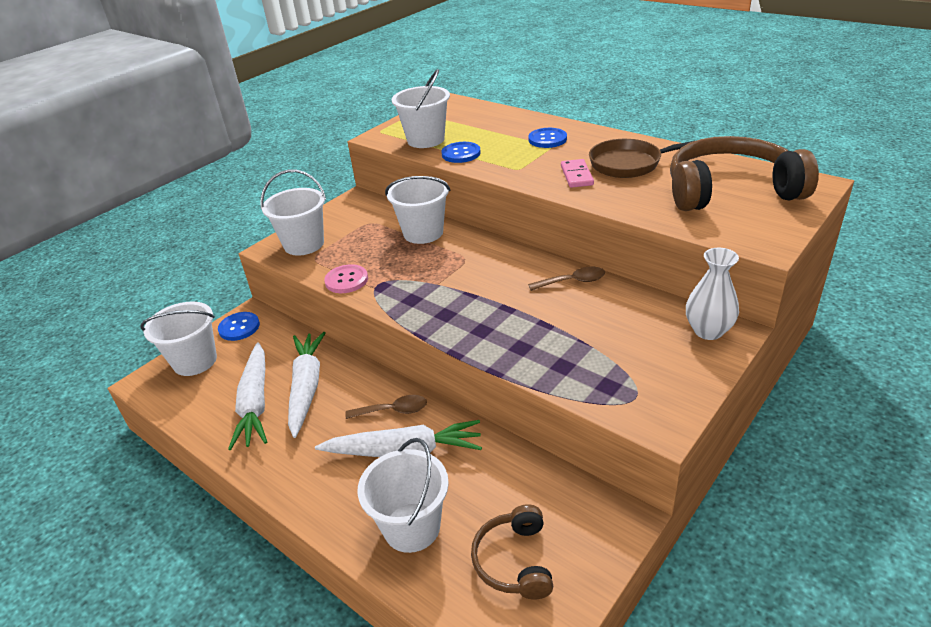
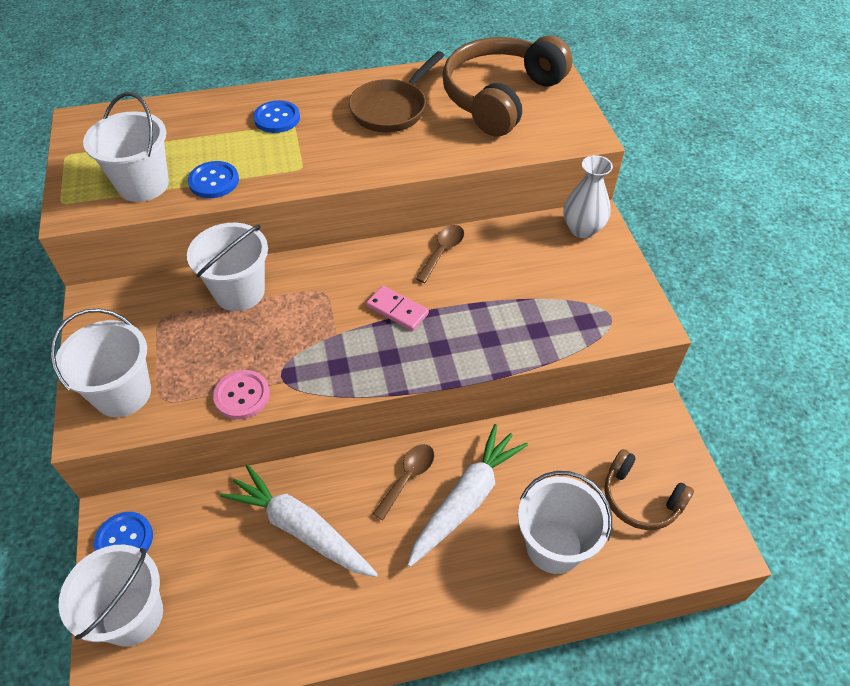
camera: 55 degrees left, 15 degrees up
white carrot [228,343,267,450] -> none
pink domino [561,159,594,188] -> pink domino moved to [366,286,429,331]

